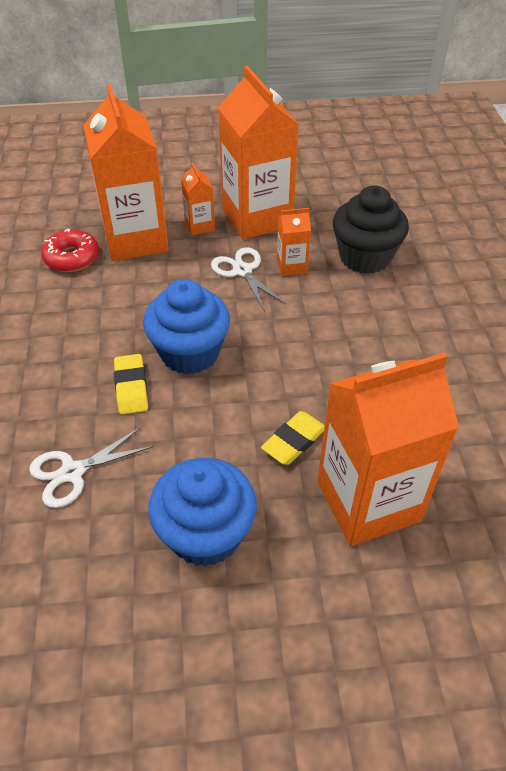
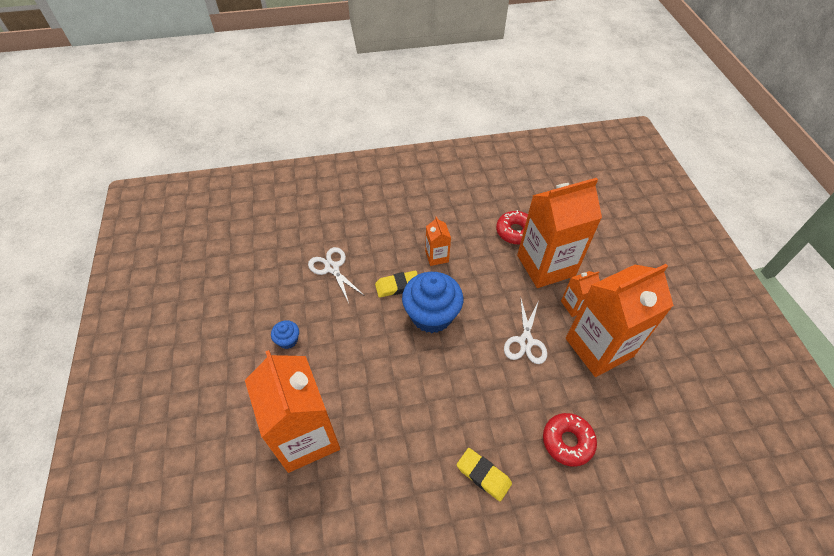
camera: 85 degrees right, 5 degrees up
blue cupcake [148,458,257,567] -> blue cupcake [271,320,299,349], size x0.46
white scissors [211,247,286,312] -> white scissors turned 135 degrees clockwise [504,299,547,364]
yellow eraser [261,411,325,465] -> yellow eraser moved to [457,448,512,501]
orange carton [277,208,311,276] -> orange carton moved to [425,216,451,266]
black cupcake [333,186,409,274] -> red donut [543,413,597,467]

